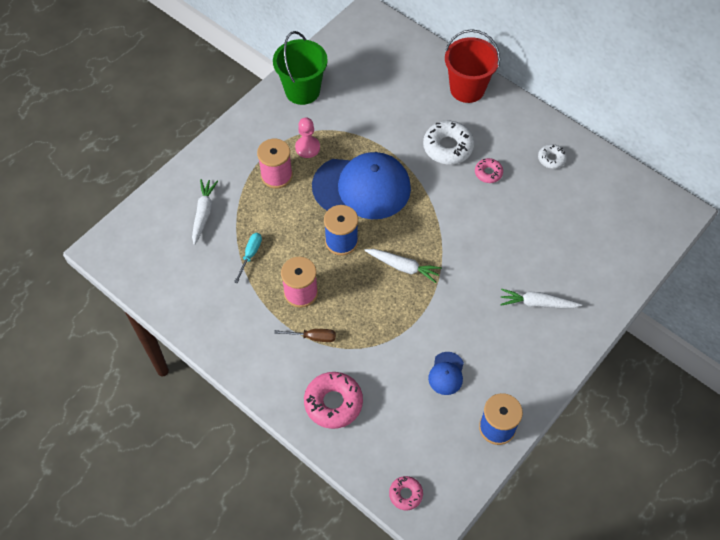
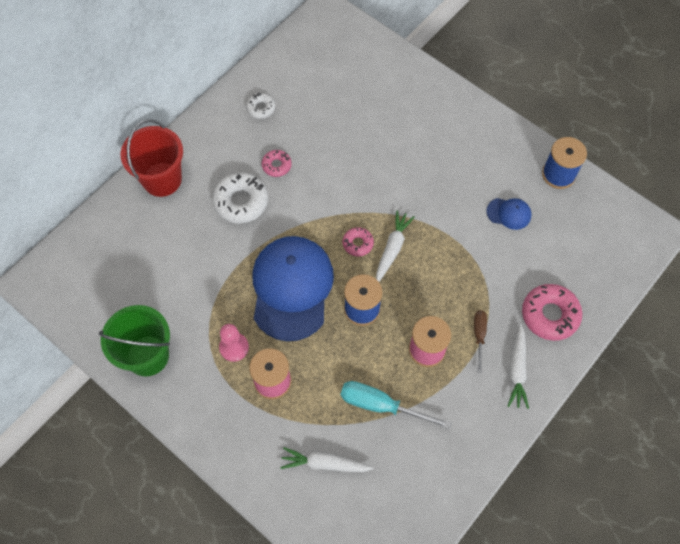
camera: 90 degrees left, 5 degrees up
turquoise screwdriver [234,233,262,283] -> turquoise screwdriver [340,381,452,429], size x1.69
pink donut [389,476,423,510] -> pink donut moved to [343,227,374,256]
white carrot [500,289,582,308] -> white carrot moved to [508,324,529,409]

